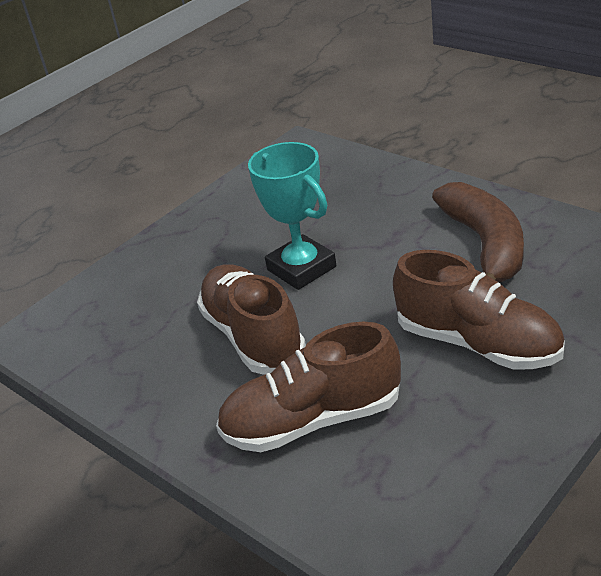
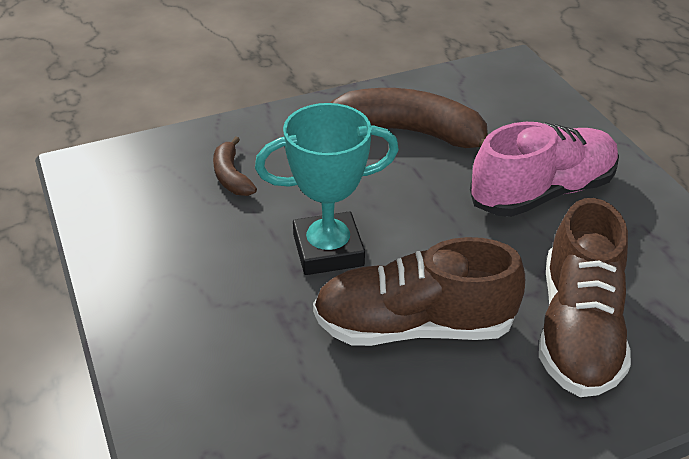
camera: 70 degrees left, 5 degrees up
brown shoe [393,250,565,369] -> pink shoe [470,122,619,217]
none -> brown banana [213,137,257,196]

